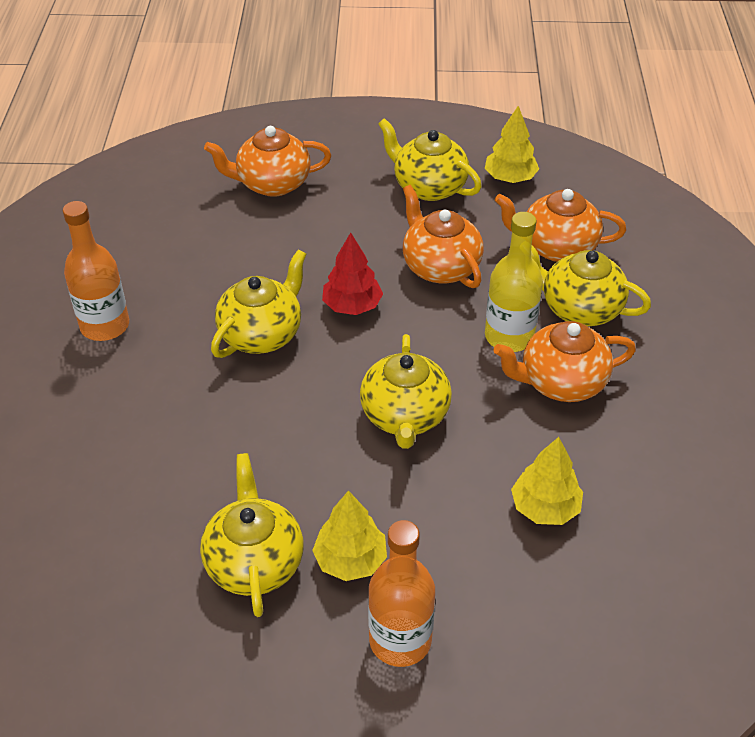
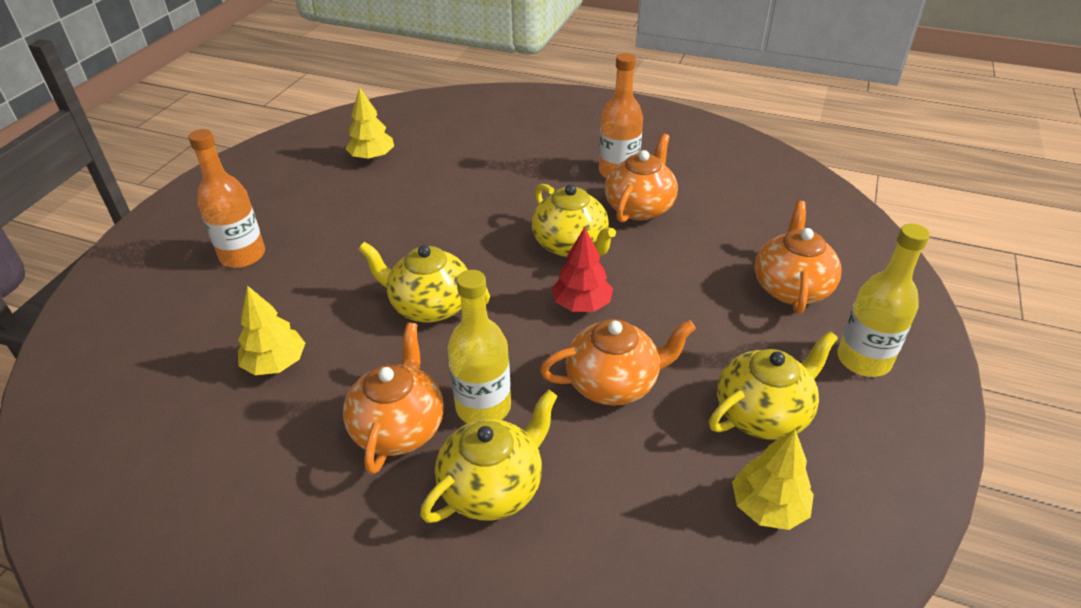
camera: 110 degrees right, 5 degrees down
yellow teapot [200,453,303,617] -> none
yellow tree [312,490,387,581] -> yellow tree moved to [346,87,394,160]
orange teapot [495,189,626,262] -> orange teapot moved to [604,134,678,223]
none -> yellow bottle [837,223,930,377]

